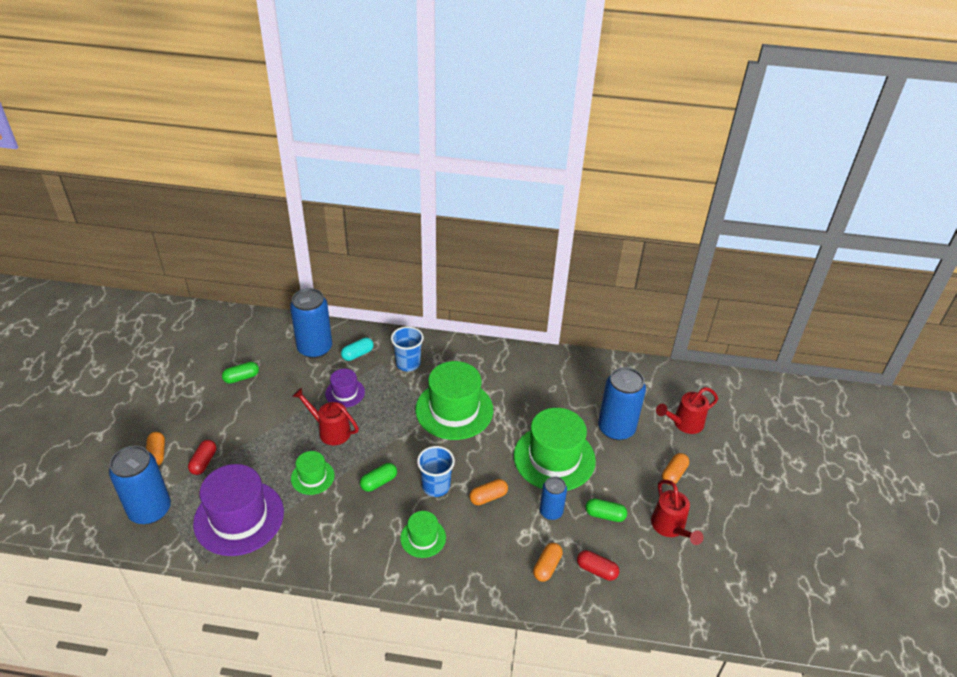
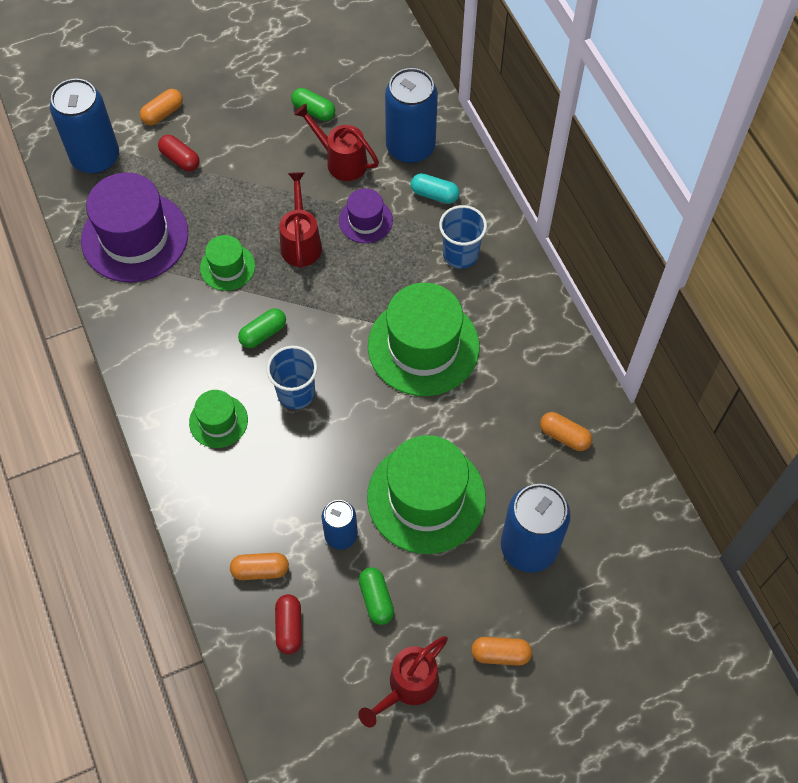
camera: 60 degrees right, 20 degrees up
red capsule [188,440,216,475] -> red capsule turned 60 degrees clockwise [158,135,199,171]
green capsule [360,463,397,492] -> green capsule turned 60 degrees counterclockwise [238,308,286,348]
orange capsule [470,479,508,505] -> orange capsule moved to [540,412,592,451]
red watering can [656,387,718,434] -> red watering can moved to [294,104,379,181]

